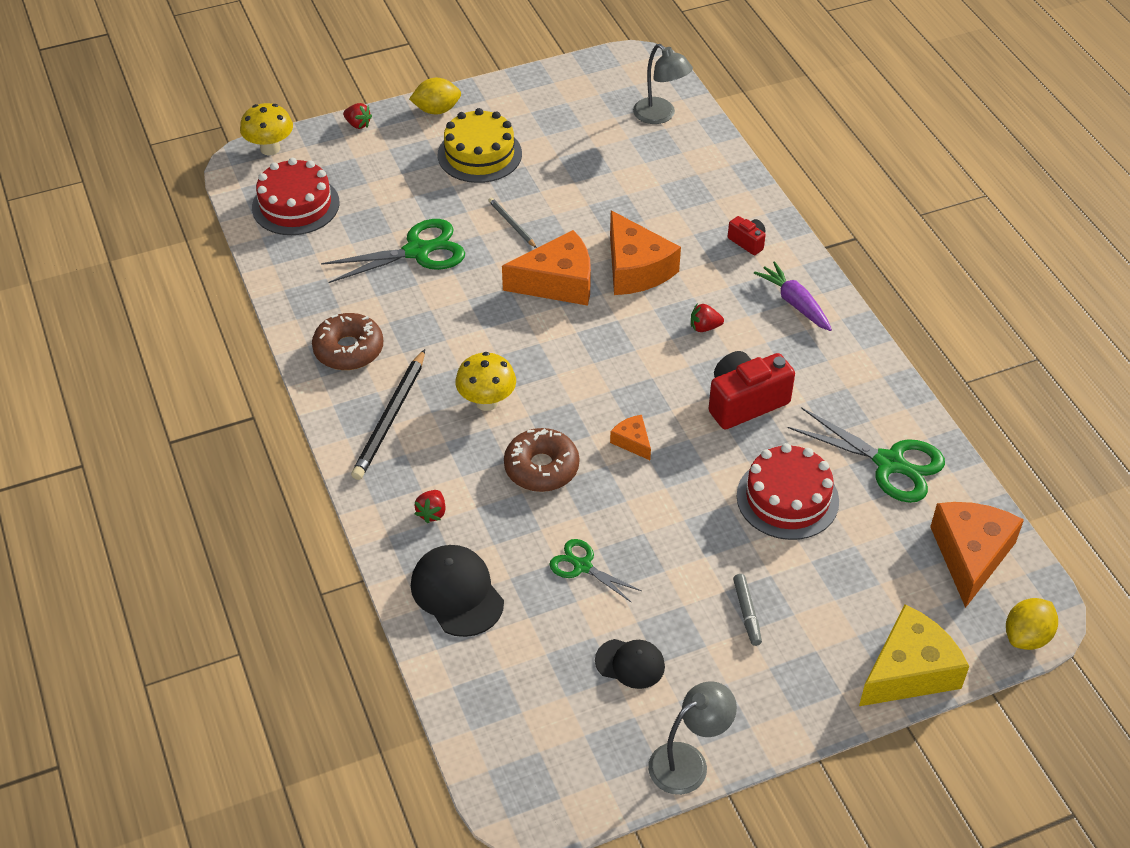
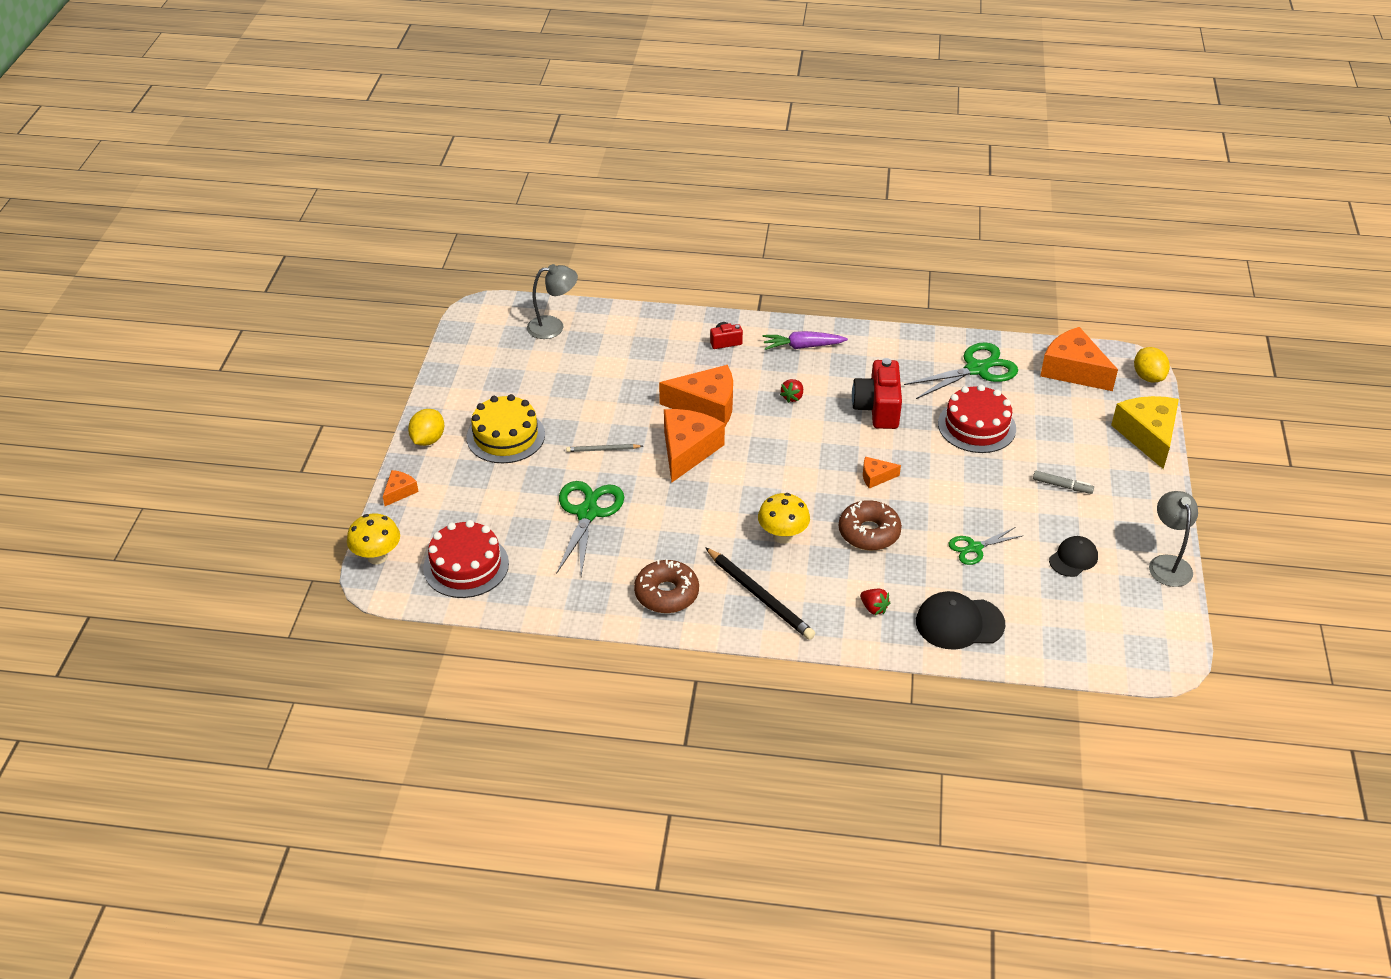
camera: 60 degrees left, 5 degrees down
red strawberry [343,103,372,129] -> orange cheese [383,470,418,506]

